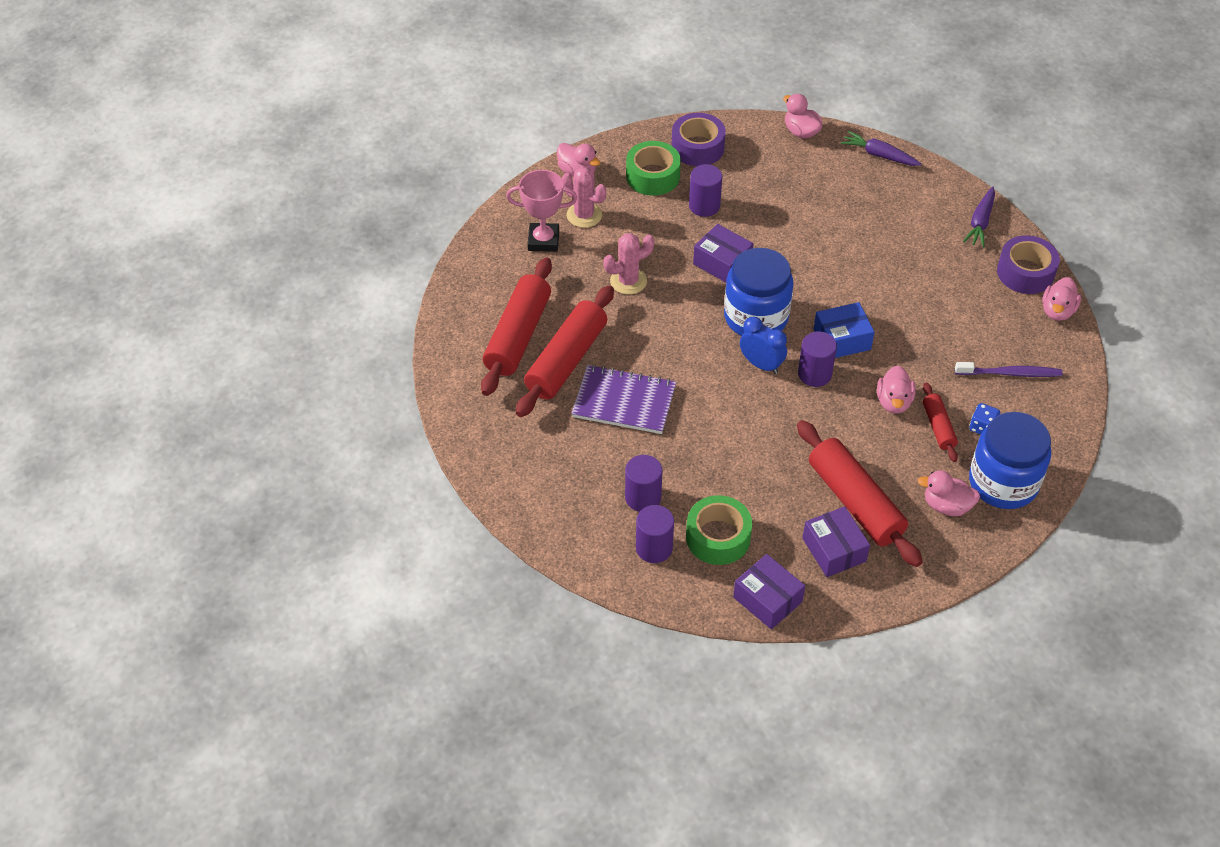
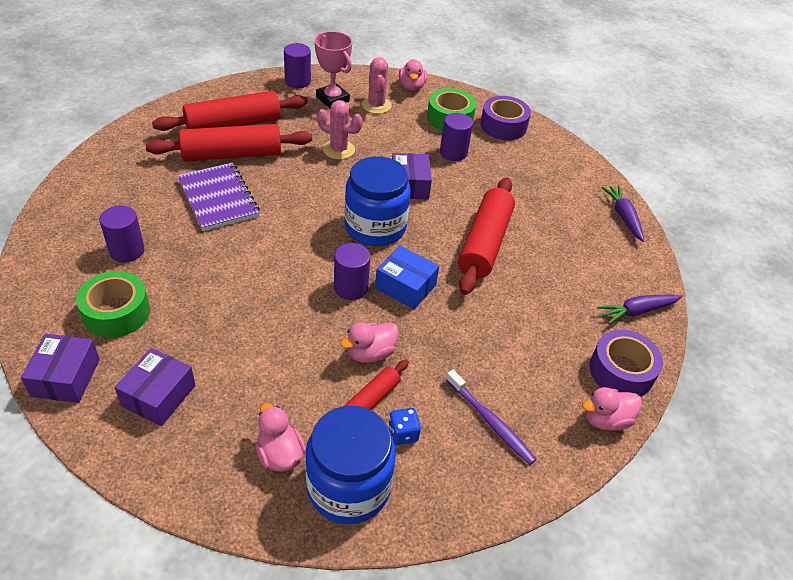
camera: 45 degrees right, 5 degrees down
purple cylinder [636,505,674,563] -> purple cylinder moved to [284,43,311,88]
blue clock [740,317,787,374] -> none
pink duck [783,94,823,138] -> none
red rolling pin [797,420,922,567] -> red rolling pin moved to [458,177,515,295]

